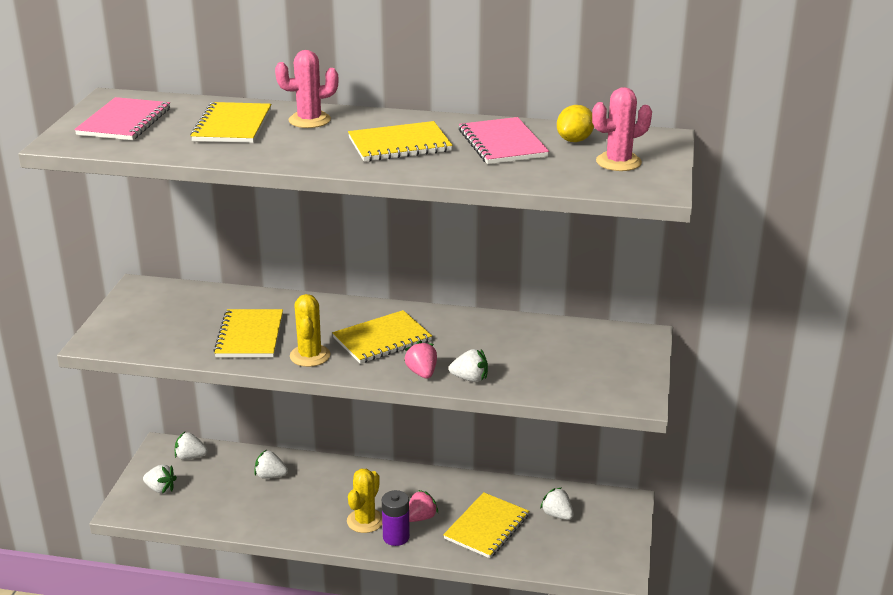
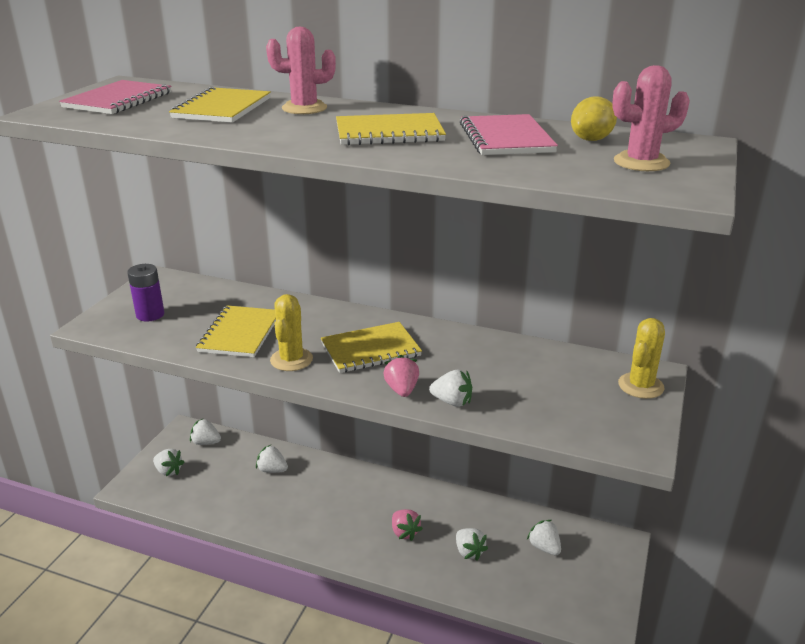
camera: 10 degrees right, 0 degrees up
yellow cactus [347,469,382,533] -> yellow cactus moved to [618,318,665,399]
purple battery [382,490,410,546] -> purple battery moved to [127,264,164,322]
pink strawberry [409,490,438,522] -> pink strawberry turned 90 degrees clockwise [392,509,423,541]
yellow notebook [443,492,529,558] -> white strawberry [456,528,488,560]

